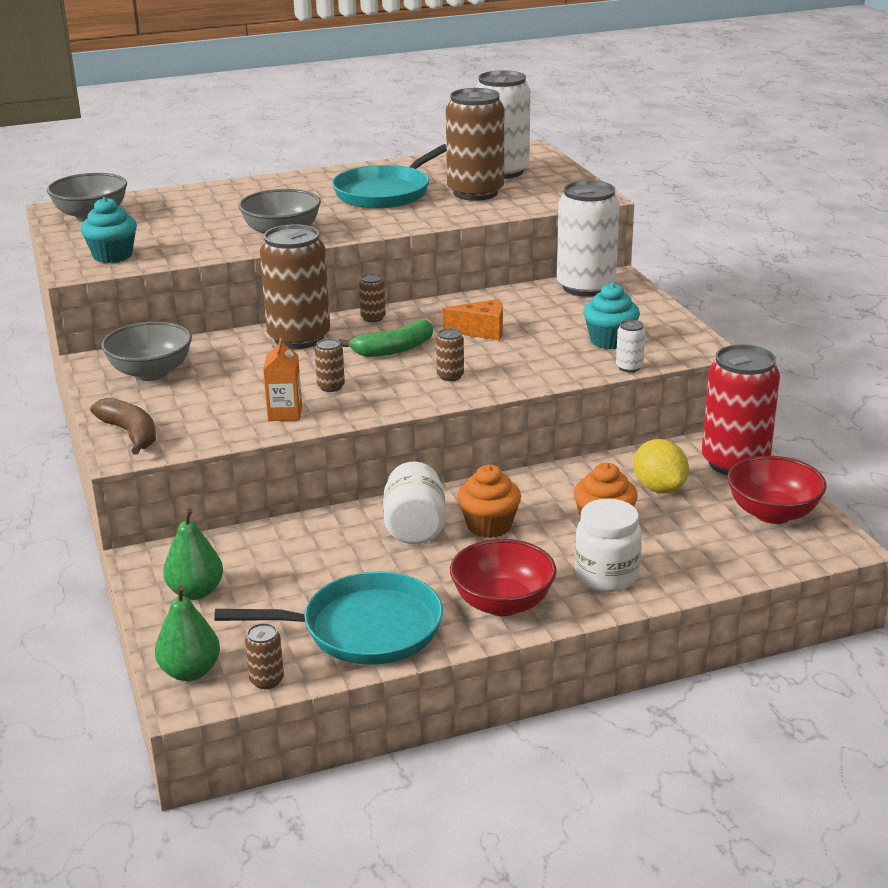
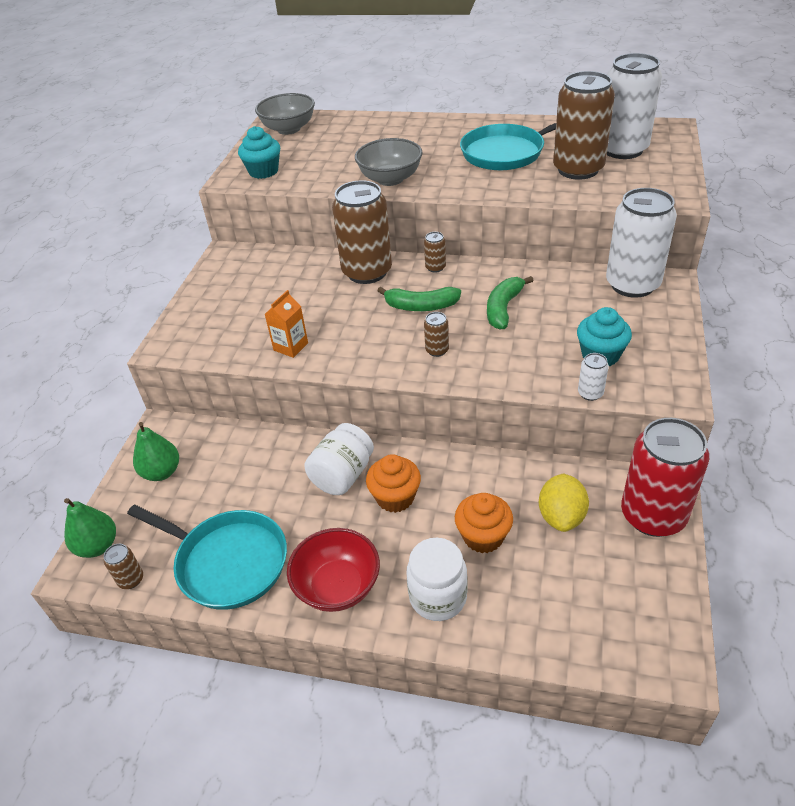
camera: 35 degrees right, 15 degrees up
brown banana [90,397,156,455] -> none
grey bowl [101,321,192,381] -> none
brown can [315,338,345,392] -> none
orange cheese [443,299,503,340] -> green banana [487,276,534,330]
red bowl [727,456,827,524] -> none

